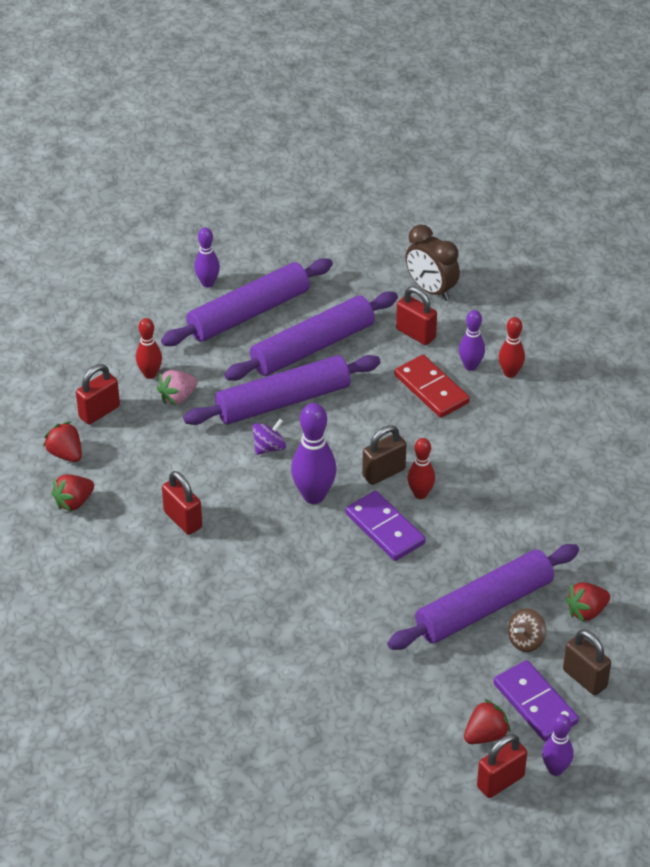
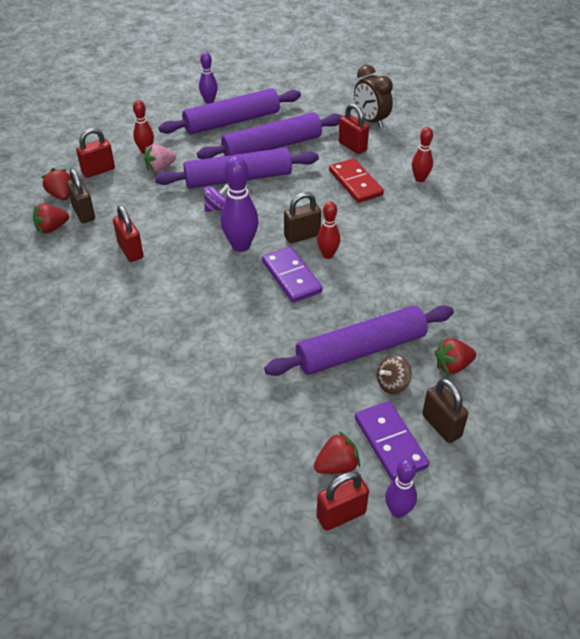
camera: 10 degrees right, 0 degrees up
purple bowling pin [459,310,485,371] -> none
none -> brown padlock [66,168,95,223]

